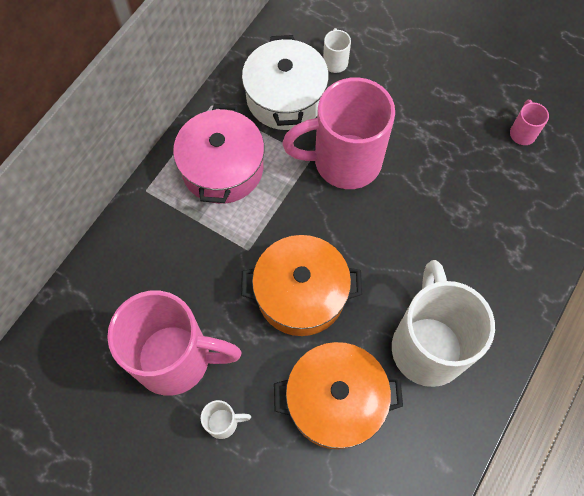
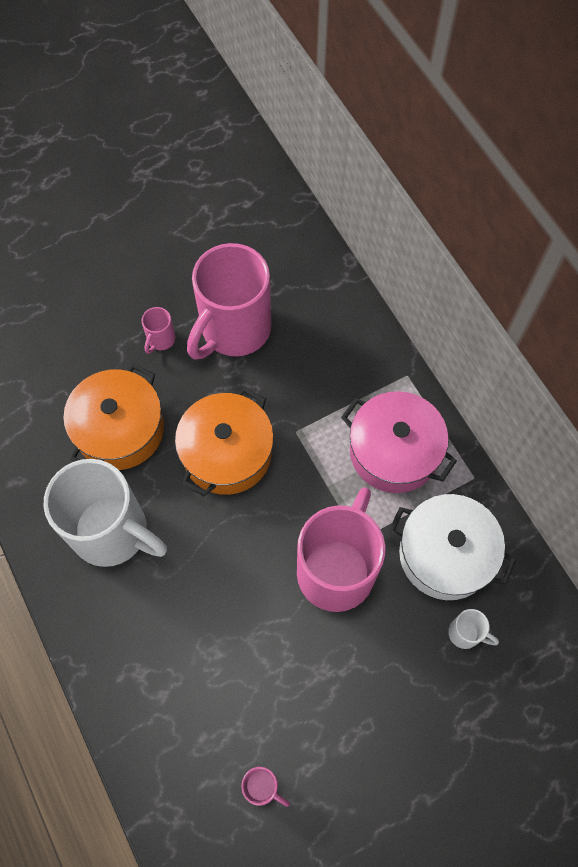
camera: 120 degrees right, 0 degrees up
white mug [201,400,251,439] -> pink mug [142,307,176,354]

